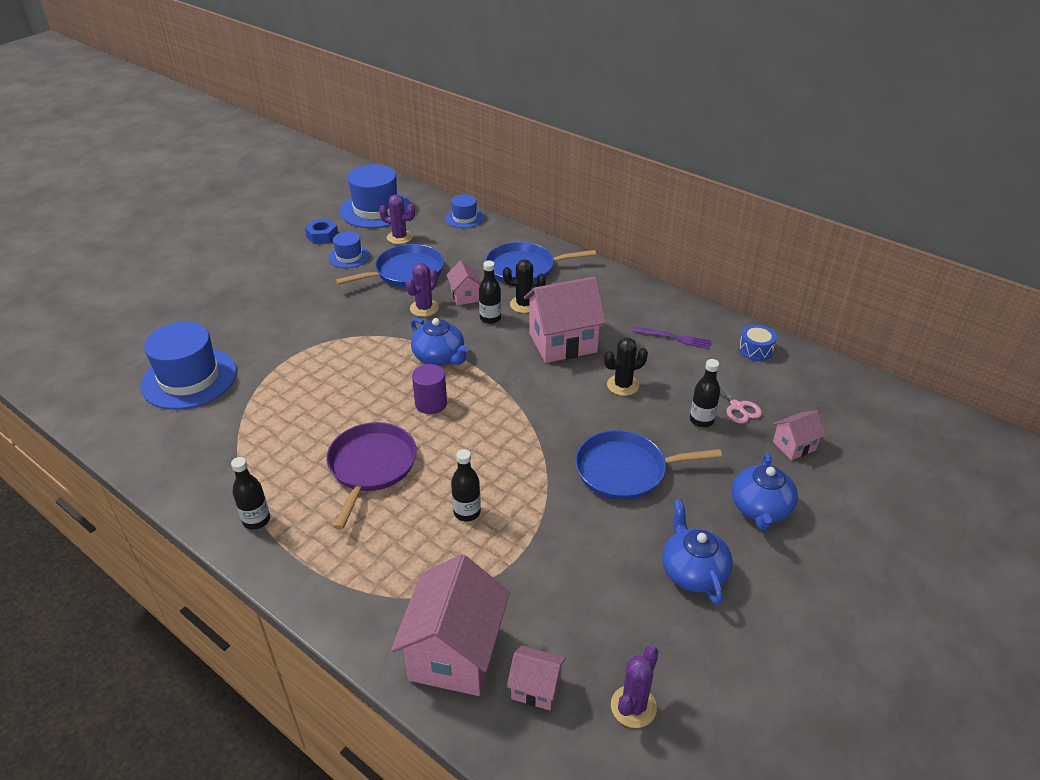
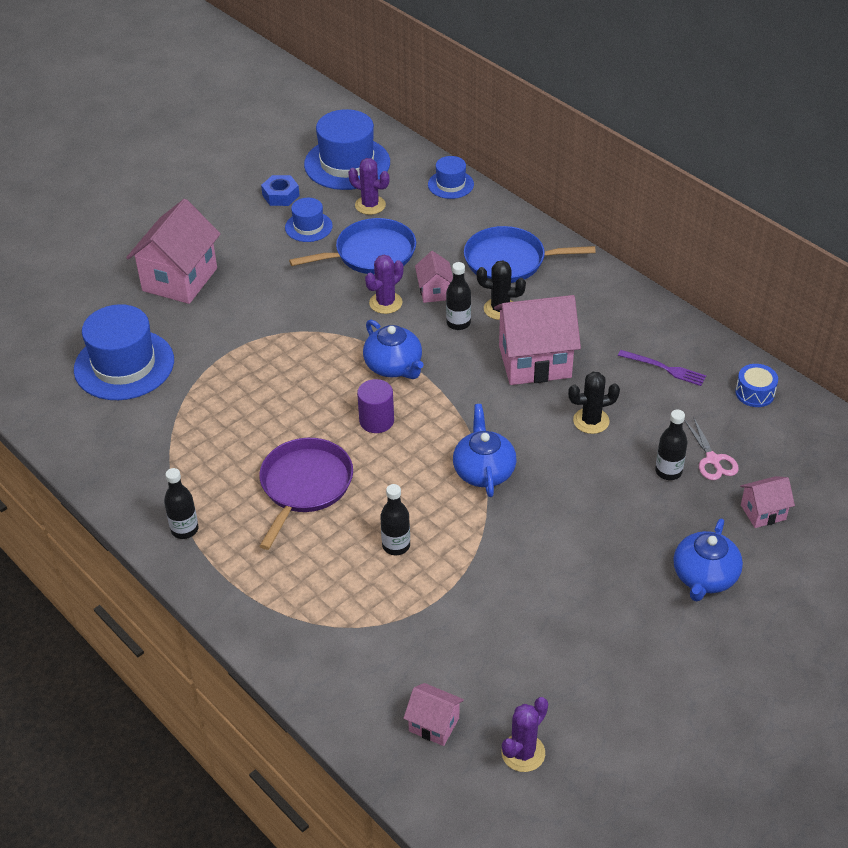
camera: 10 degrees right, 5 degrees up
pink house [391,554,510,696] -> pink house moved to [126,199,221,304]
blue pan [575,430,722,500] -> none
blue teapot [662,499,733,605] -> blue teapot moved to [453,404,516,497]

